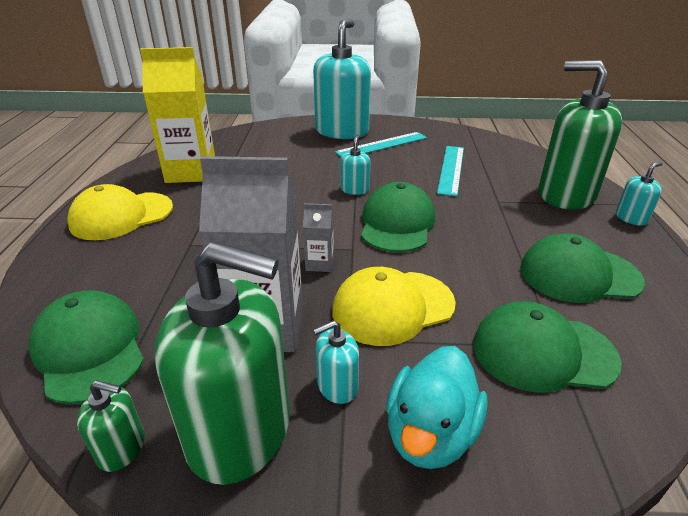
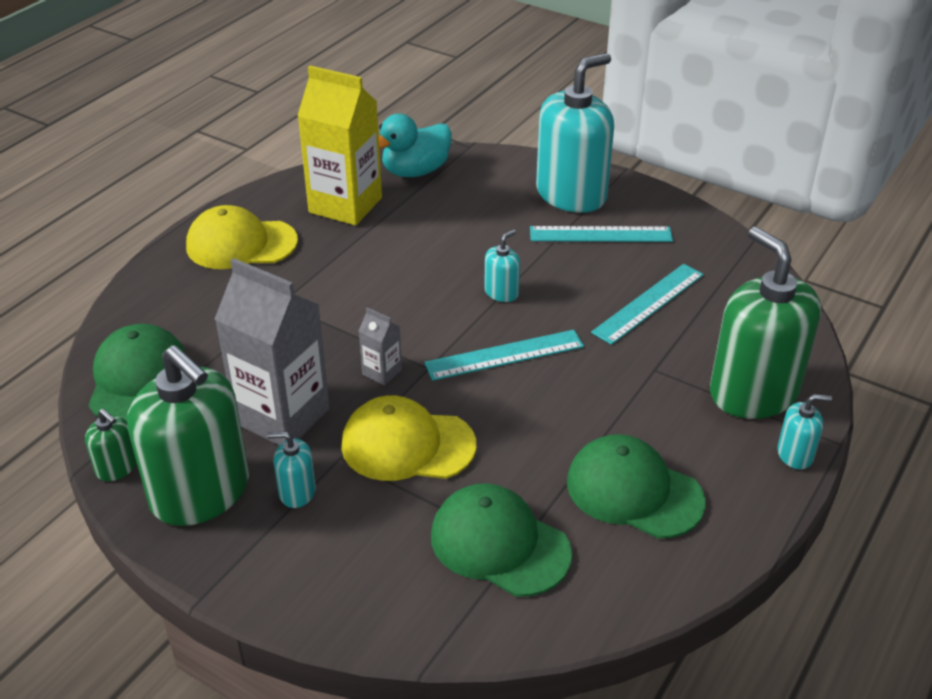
camera: 30 degrees right, 5 degrees up
green cap [361,182,435,252] -> turquoise ruler [424,330,584,381]
turquoise duck [386,346,488,469] -> turquoise duck moved to [379,114,452,177]

